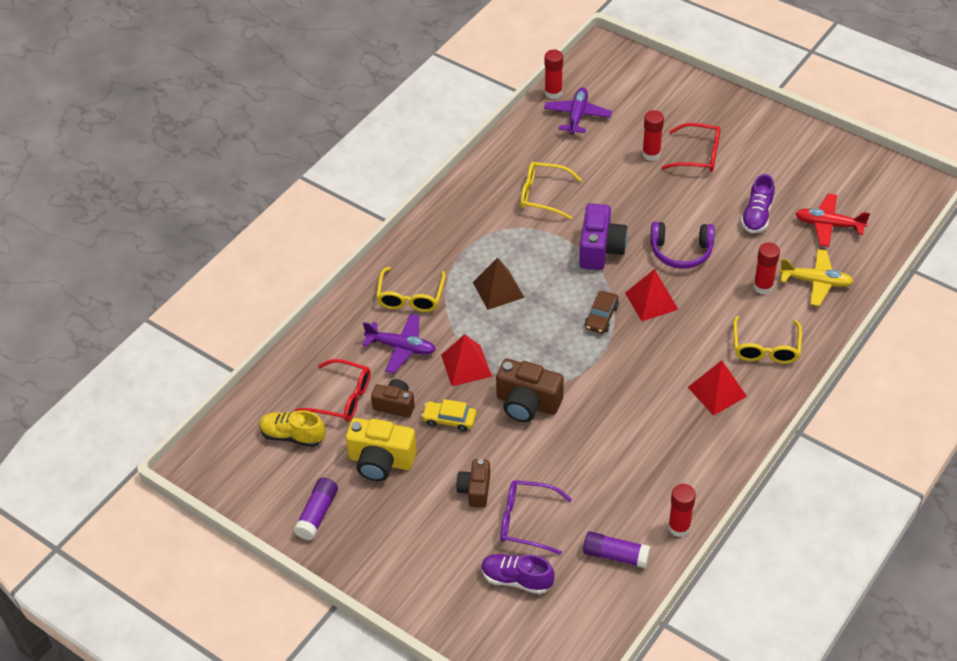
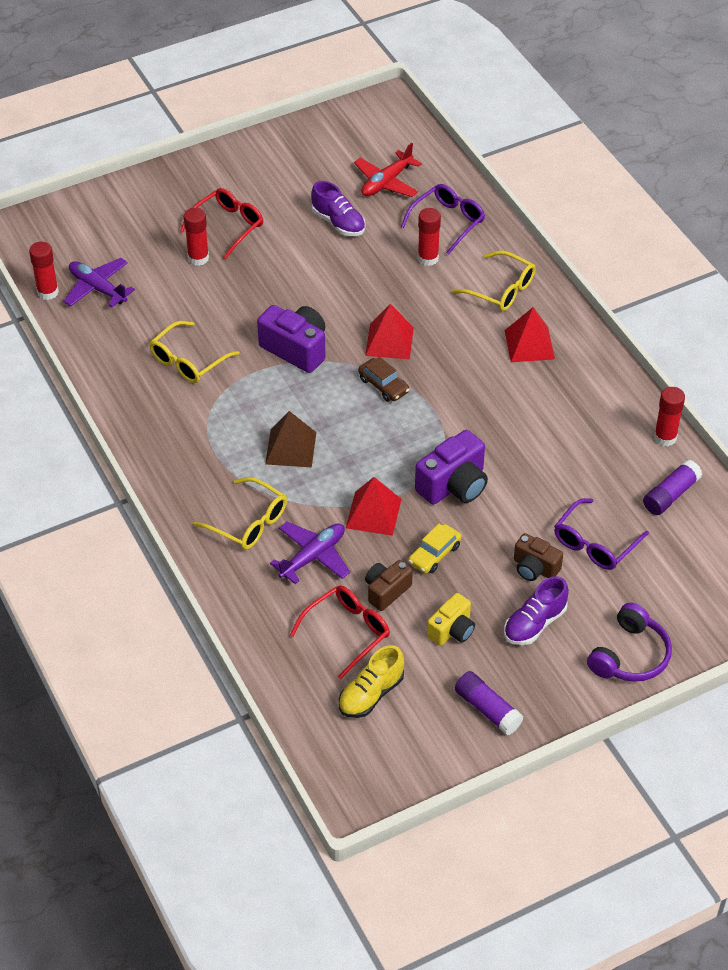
camera: 65 degrees left, 0 degrees up
yellow camera [346,418,417,481] -> yellow camera [427,593,475,646], size x0.63
purple shoe [481,554,555,594] -> purple shoe moved to [504,576,569,645]
brown camera [496,359,564,422] -> purple camera [415,430,488,505]
purple headphones [650,222,715,269] -> purple headphones moved to [587,603,672,682]
yellow plane [779,249,854,306] -> purple glasses [401,184,485,255]

